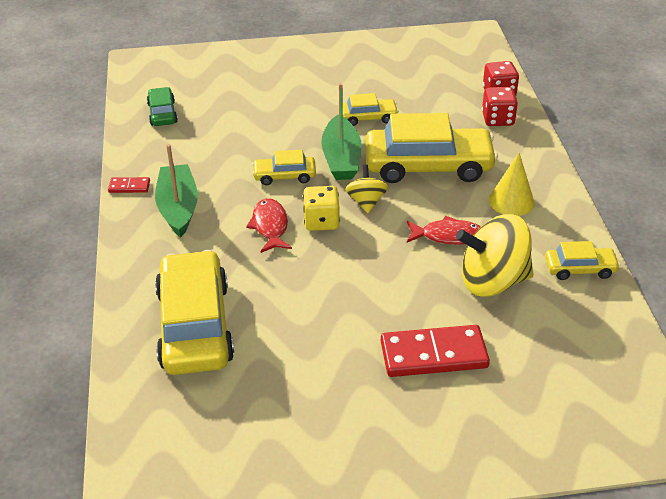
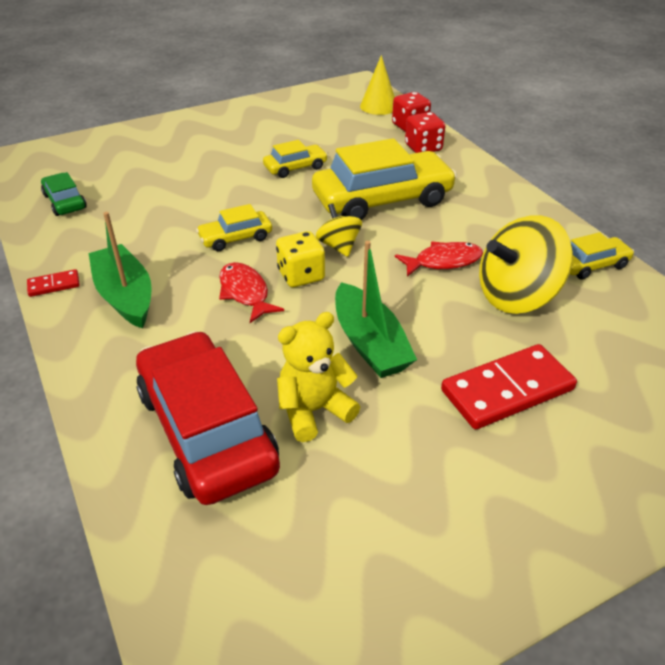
camera: 20 degrees left, 0 degrees up
yellow car [155,250,234,375] -> red car [136,331,280,505]
green boat [321,83,362,180] -> green boat moved to [335,241,417,378]
yellow cone [489,153,535,216] -> yellow cone moved to [360,55,395,115]
none -> yellow teddy bear [277,312,360,442]

